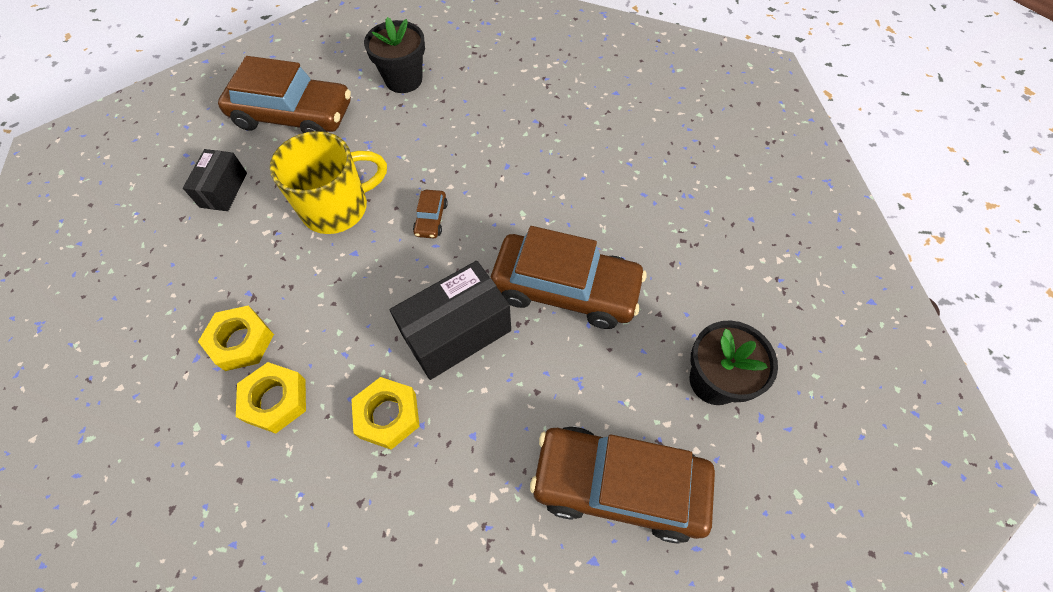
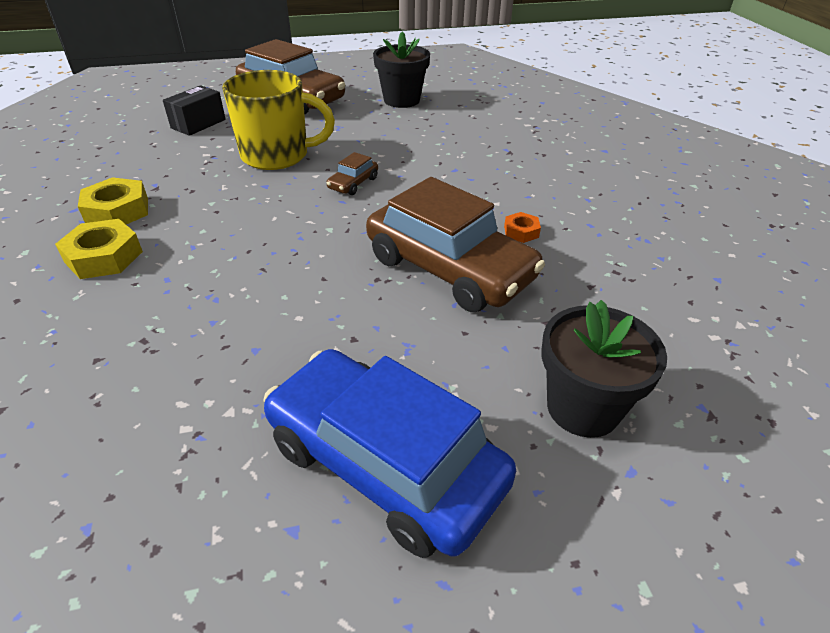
camera: 25 degrees right, 20 degrees down
yellow nut [351,377,420,450] -> none
black box [390,261,511,380] -> none
brown car [530,426,715,544] -> blue car [263,349,516,558]
none -> orange nut [504,212,541,243]

